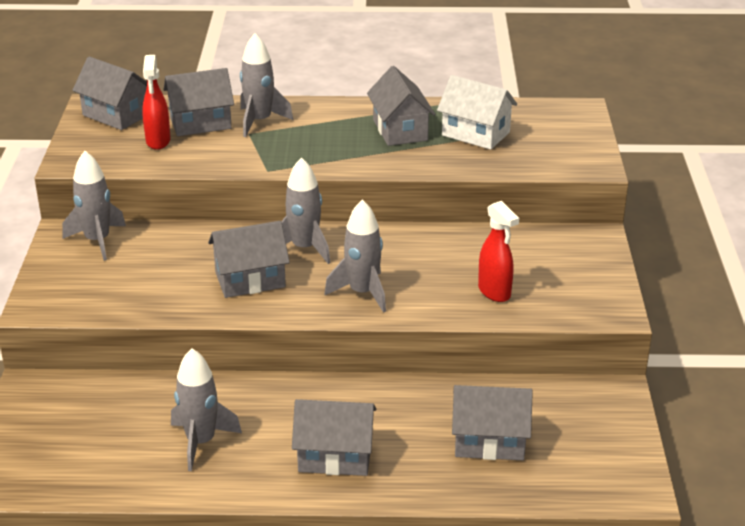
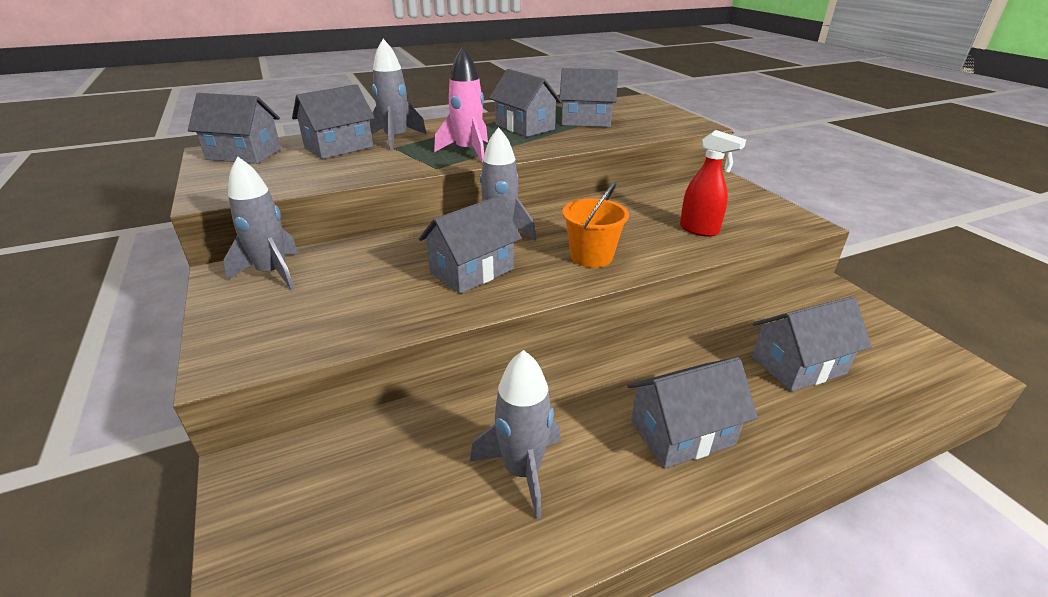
camera: 25 degrees left, 0 degrees up
red spray bottle [142,55,171,150] -> none
grey rocket [324,199,386,313] -> orange bucket [562,182,629,268]
white house [437,75,517,150] -> grey house [559,68,618,127]
none -> pink rocket [434,46,488,163]

